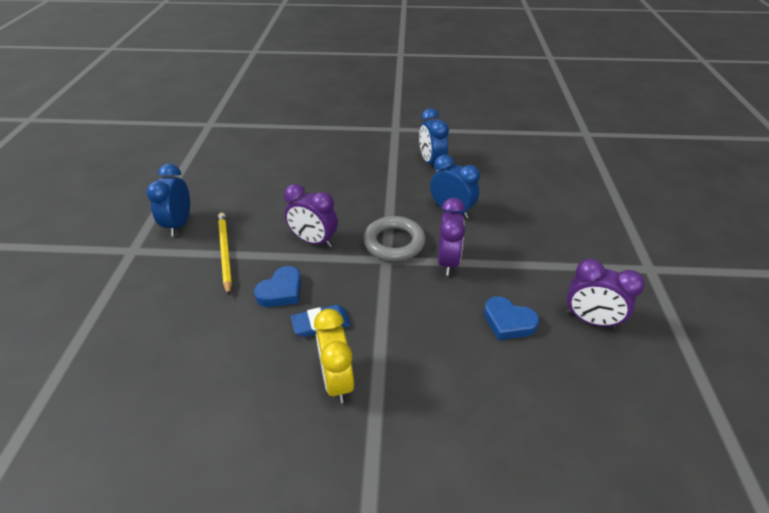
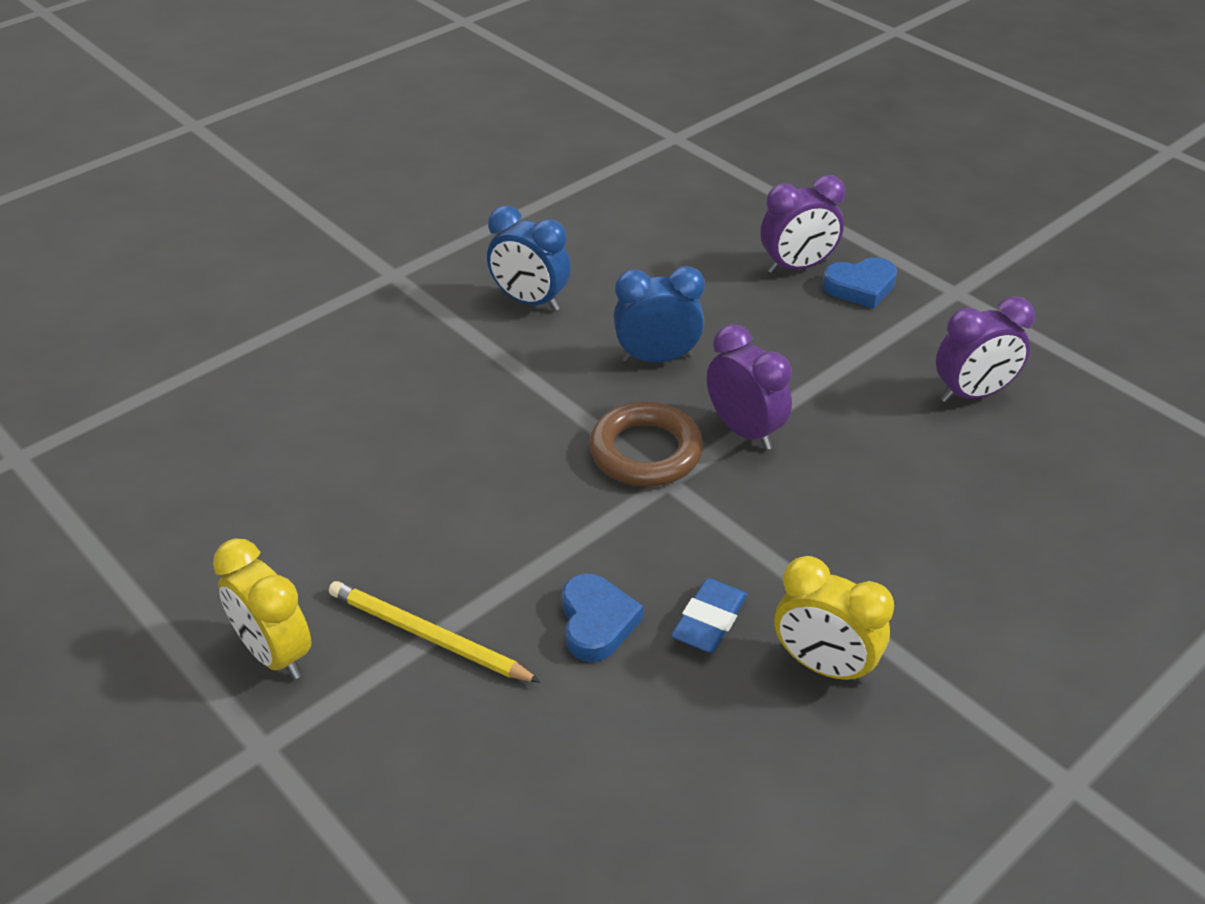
camera: 45 degrees left, 0 degrees up
blue clock [146,164,190,236] -> yellow clock [213,539,311,679]
purple clock [284,184,338,247] -> purple clock moved to [761,175,845,274]
grey ring [363,216,426,261] -> brown ring [589,402,703,487]
blue heart [484,296,539,340] -> blue heart moved to [823,257,897,309]

